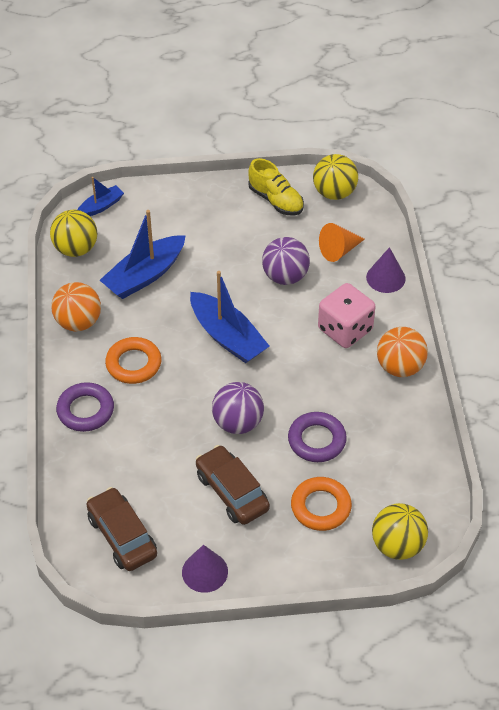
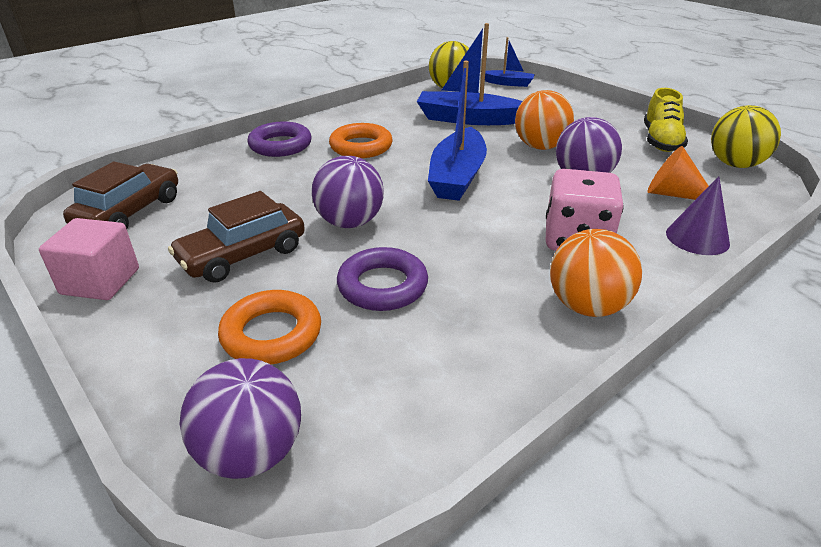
camera: 55 degrees right, 15 degrees down
orange ball [51,282,101,331] -> orange ball moved to [515,90,574,150]
purple cone [182,545,228,593] -> pink cube [39,218,139,300]
brown car [196,445,270,525] -> brown car turned 150 degrees counterclockwise [168,191,305,283]
yellow ball [372,503,428,560] -> purple ball [180,358,301,479]

